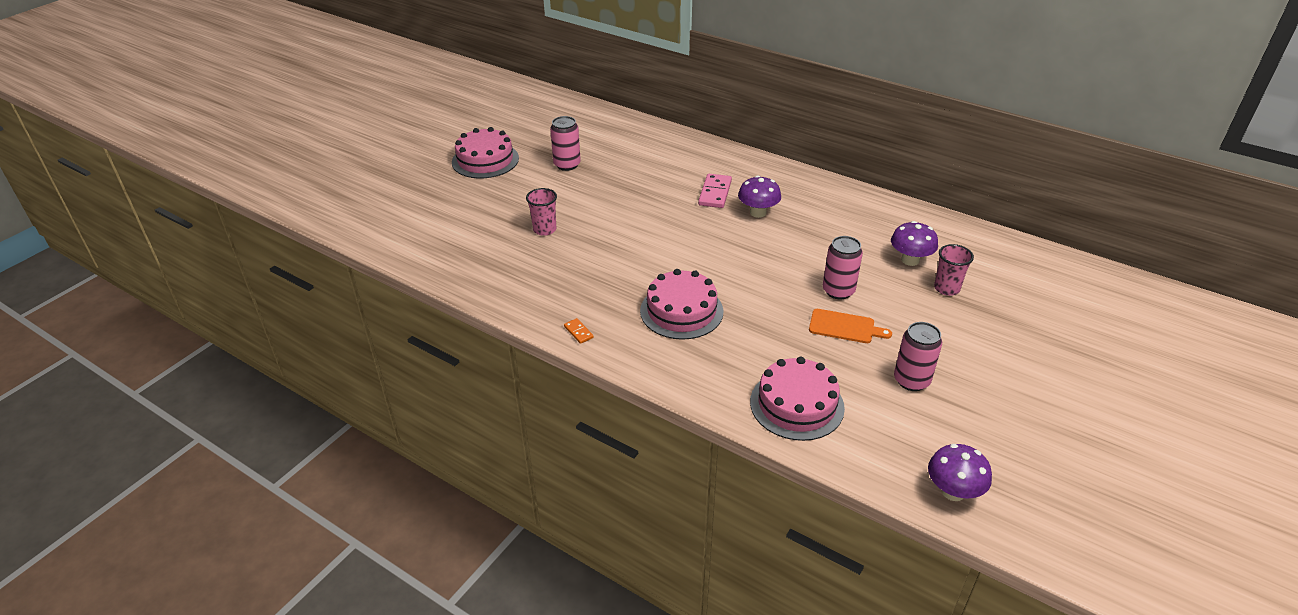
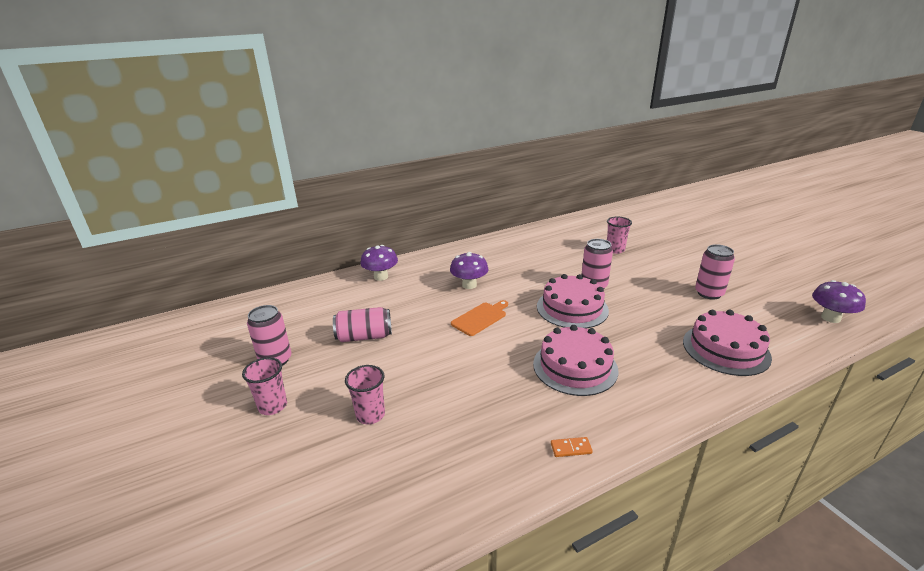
camera: 60 degrees left, 10 degrees down
pink cake [452,127,519,178] -> pink cake moved to [537,274,609,329]
pink domino [698,174,732,208] -> none
orange cutting board [809,309,892,343] -> orange cutting board moved to [451,300,508,336]
purple mushroom [891,221,938,266] -> purple mushroom moved to [361,245,398,281]
none -> pink cup [242,357,287,415]
none -> pink can [333,307,392,342]

